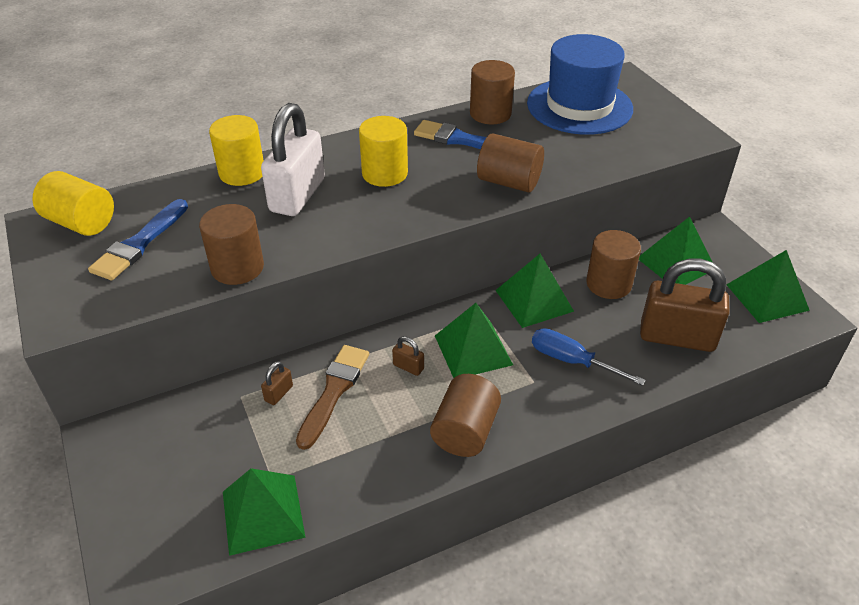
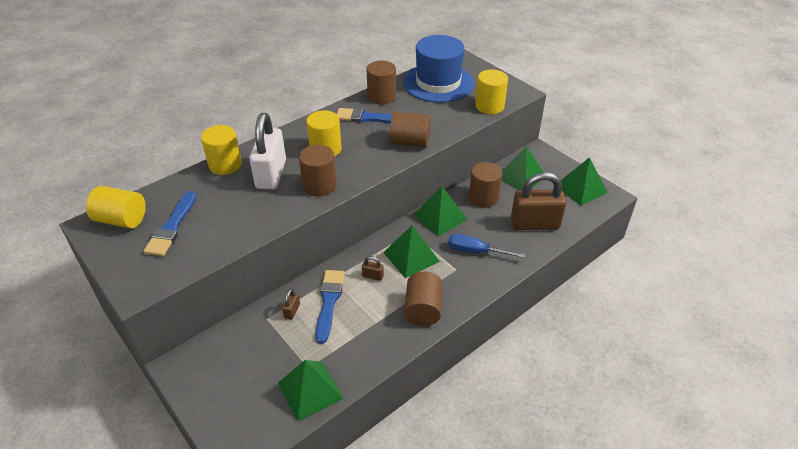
camera: 15 degrees left, 0 degrees up
brown cylinder [199,204,264,285] -> brown cylinder moved to [299,145,337,196]
brown brush [296,345,369,450] -> blue brush [315,270,345,344]
none -> yellow cylinder [475,70,508,114]

